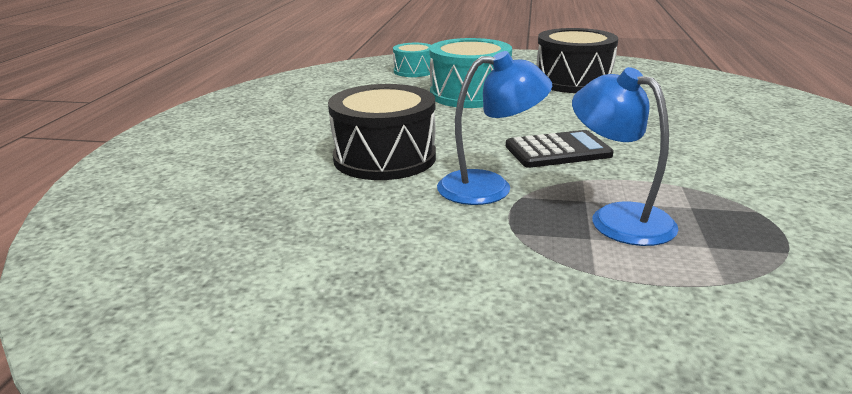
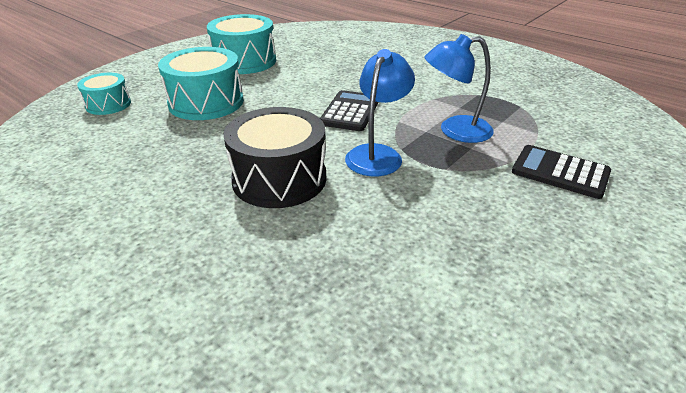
camera: 60 degrees left, 10 degrees up
black drum [537,28,618,93] -> turquoise drum [207,14,276,74]
none -> black calculator [512,145,611,199]

